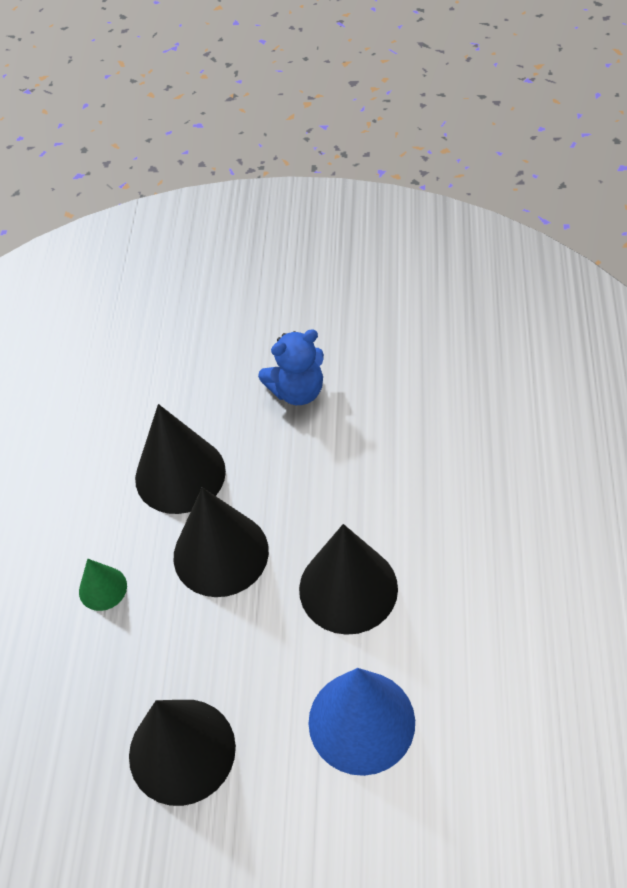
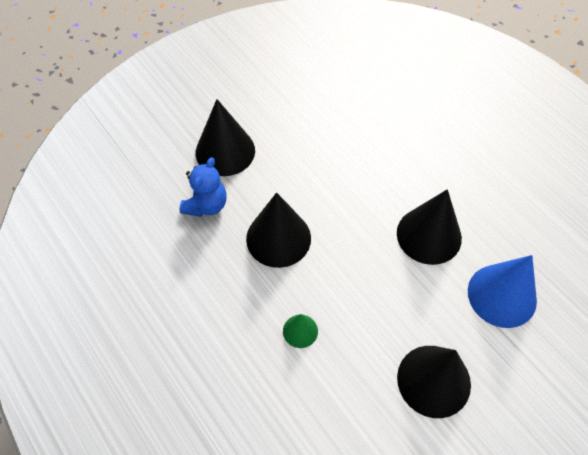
camera: 45 degrees left, 5 degrees up
black cone [174,487,269,597] -> black cone moved to [196,99,255,176]
blue teddy bear [258,329,324,405] -> blue teddy bear moved to [180,157,227,217]

